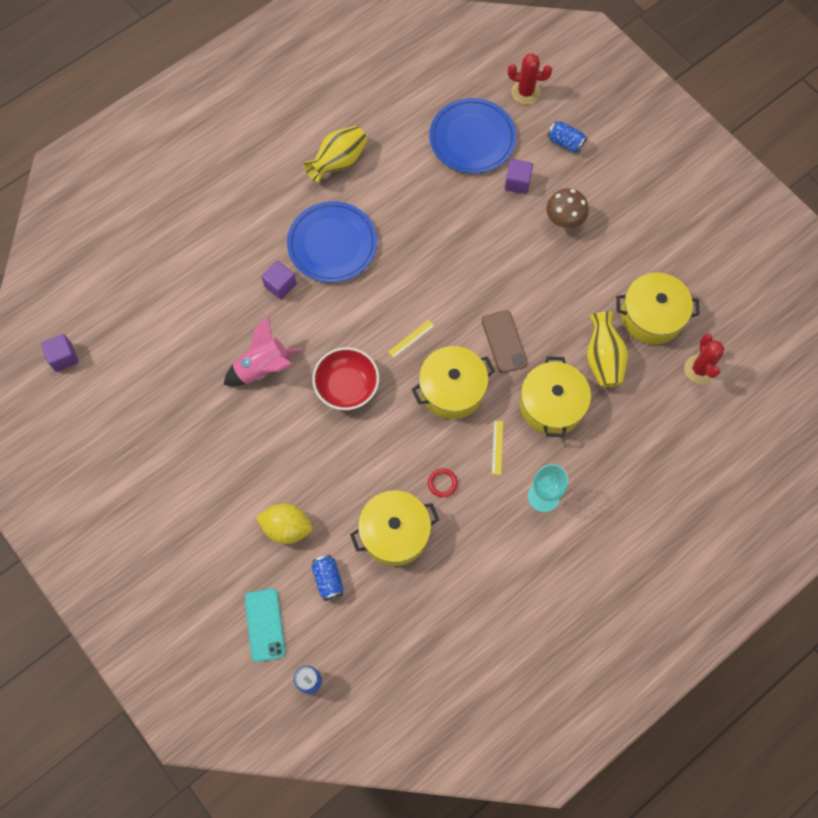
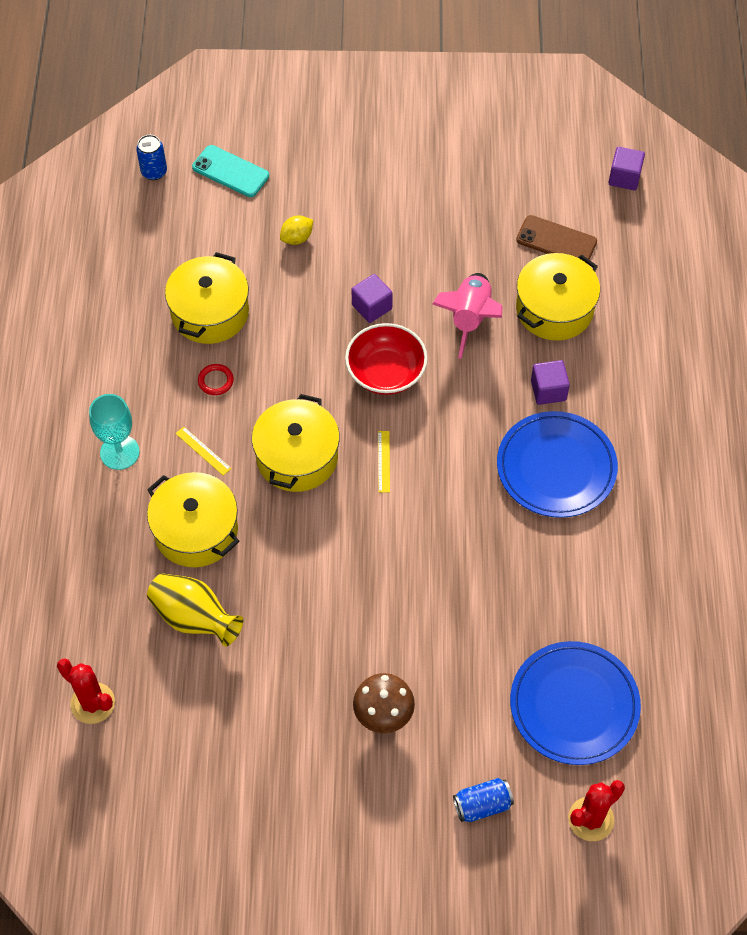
camera: 130 degrees right, 10 degrees down
yellow lemon [256,504,312,544] -> yellow lemon [280,216,313,245], size x0.62
yellow vase [304,126,367,182] -> none
blue can [311,555,344,601] -> none
brown phone [482,310,528,373] -> brown phone moved to [516,215,597,260]
purple cube [505,159,533,194] -> purple cube moved to [352,274,393,323]
yellow pot [616,272,700,344] -> yellow pot moved to [516,253,600,341]

